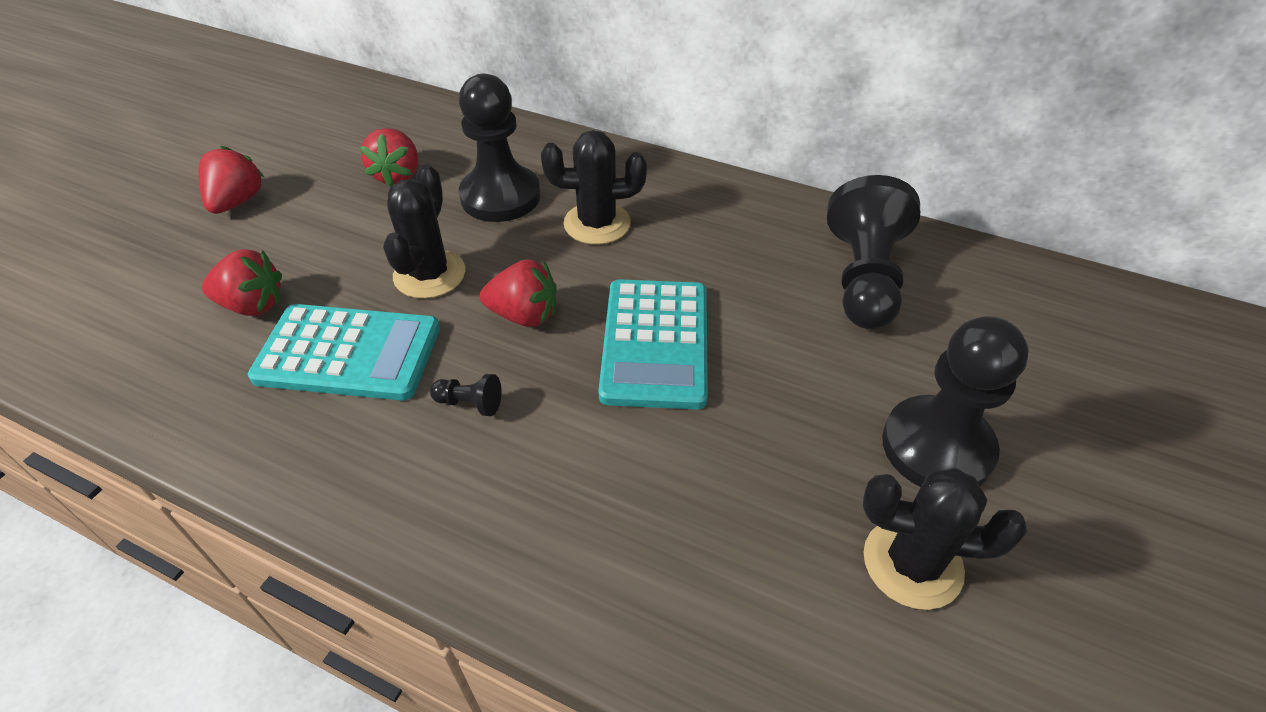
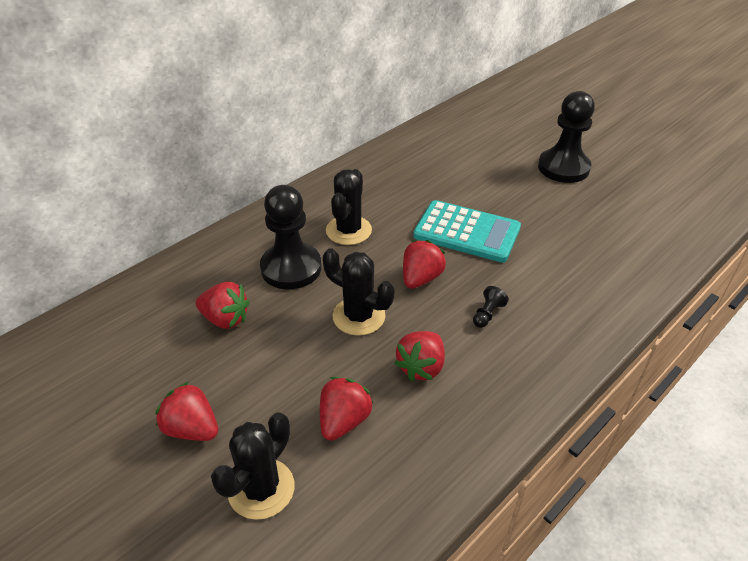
camera: 70 degrees left, 5 degrees down
turquoise calculator [248,304,440,401] -> red strawberry [394,331,445,381]
black pawn [827,175,920,329] -> none
black cactus [863,468,1027,610] -> black cactus moved to [211,412,294,520]

